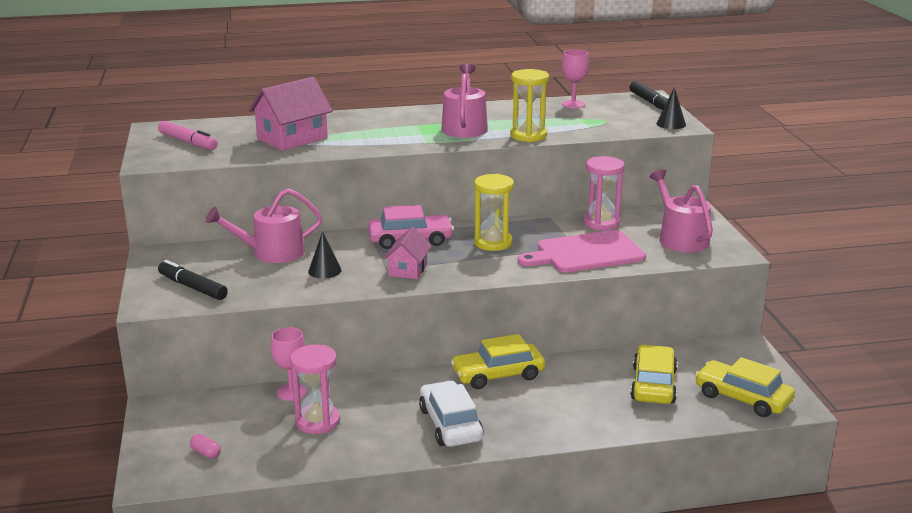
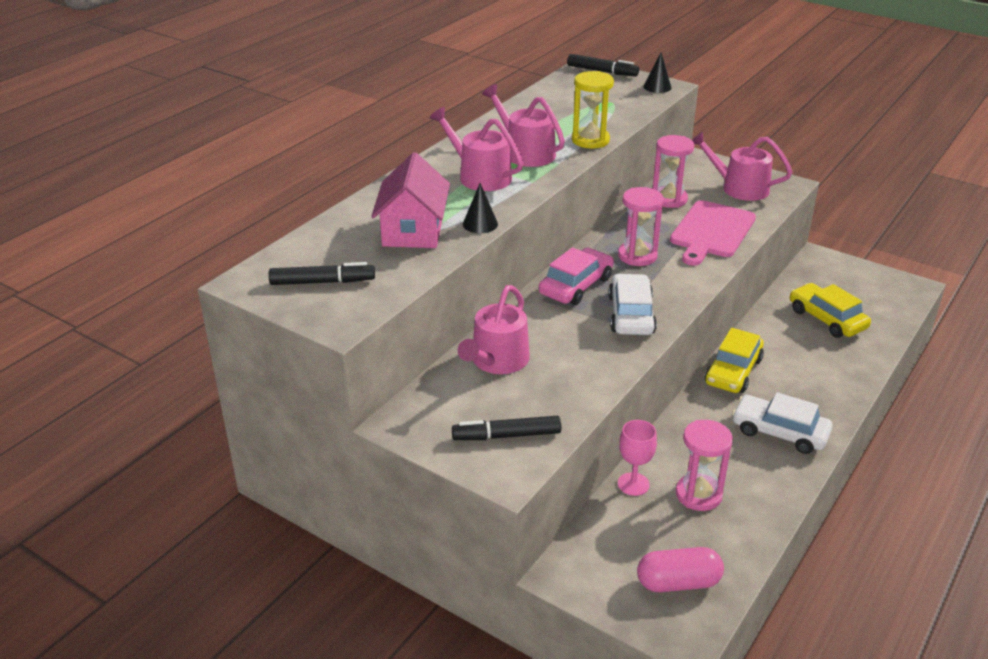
camera: 45 degrees left, 10 degrees up
pink marker [158,121,218,150] -> black marker [269,262,375,285]
pink capsule [190,434,221,459] -> pink capsule [637,547,724,592], size x2.12
black cone [308,231,341,279] -> black cone moved to [463,183,498,233]
pink house [383,227,432,279] -> white car [608,274,657,335]
yellow hourglass [474,174,514,251] -> pink hourglass [618,187,664,266]
pink goblet [562,49,589,108] -> none
yellow car [695,357,795,417] -> none
none -> pink watering can [429,107,523,191]

